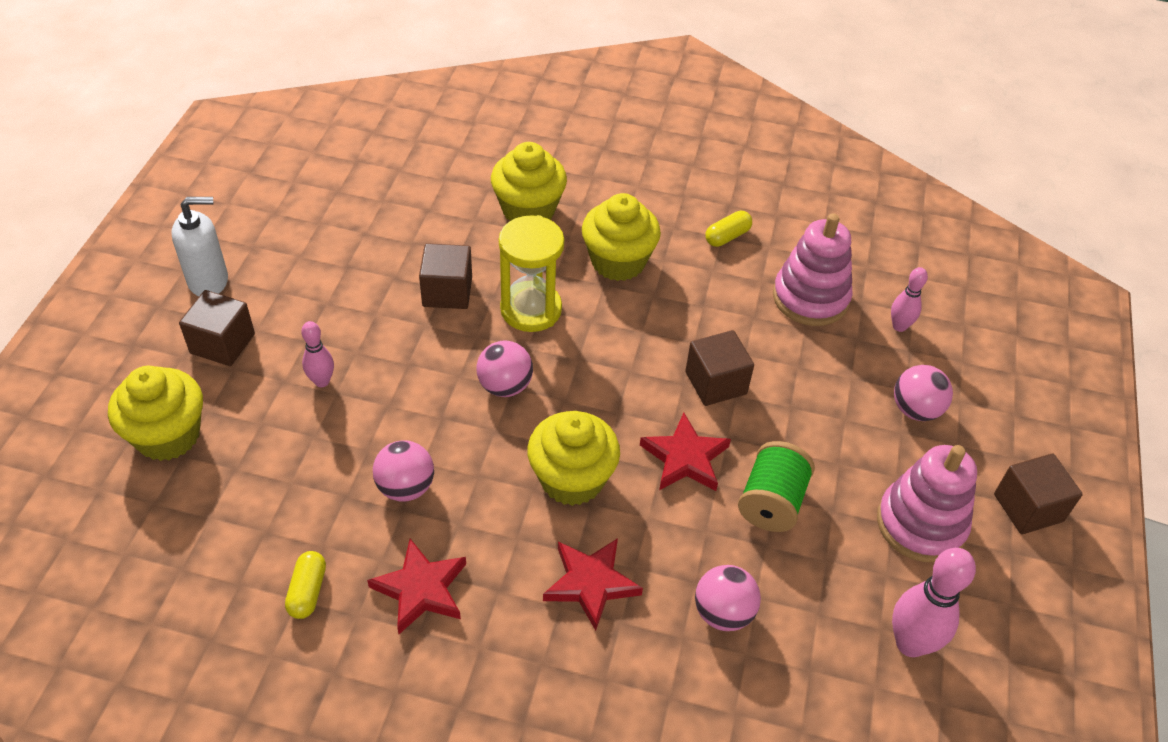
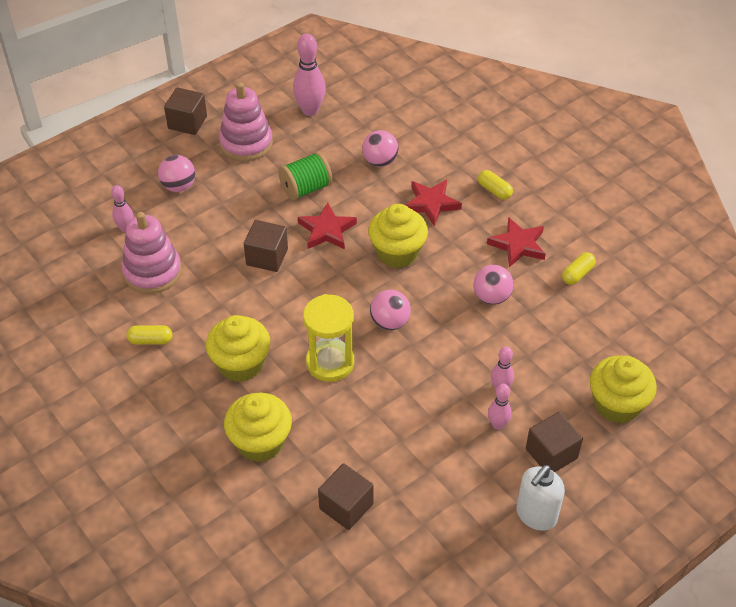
camera: 140 degrees left, 0 degrees up
white soap dispenser [171,197,228,296] -> white soap dispenser turned 75 degrees counterclockwise [516,465,565,531]
brown cube [419,243,472,309] -> brown cube moved to [318,463,374,530]
none -> yellow capsule [478,170,513,200]
none -> pink bowling pin [488,384,512,430]

